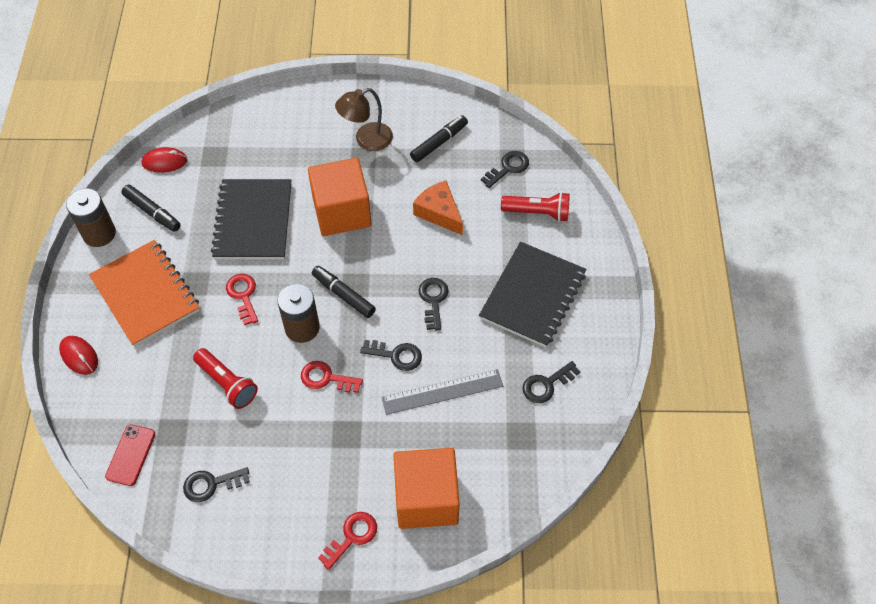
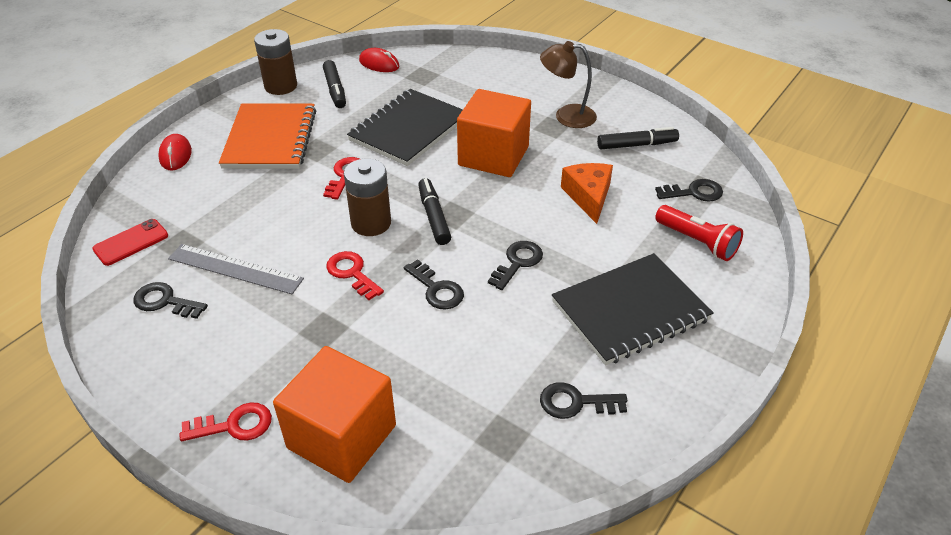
camera: 35 degrees right, 15 degrees down
red flashlight [193,348,258,409] -> none
grey ruler [381,369,503,415] -> grey ruler moved to [168,244,304,294]

